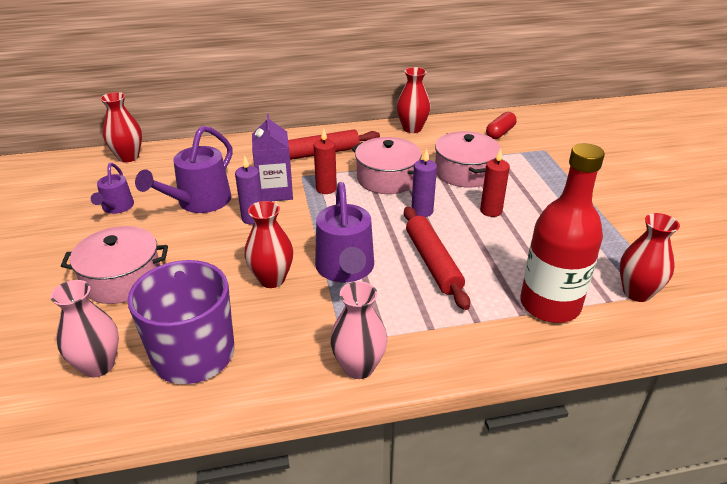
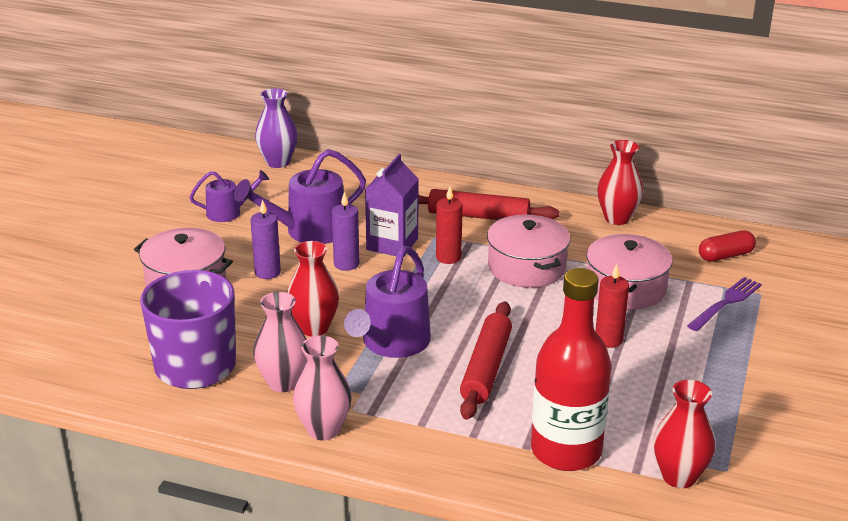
camera: 30 degrees right, 5 degrees down
pink vase [50,280,119,377] -> pink vase moved to [253,292,307,392]
purple watering can [91,163,134,214] -> purple watering can turned 135 degrees counterclockwise [190,170,269,222]
red vase [100,92,142,162] -> purple vase [255,88,298,168]
purple candle [412,149,437,217] -> purple candle moved to [251,199,281,279]
none -> purple fork [687,277,762,331]

